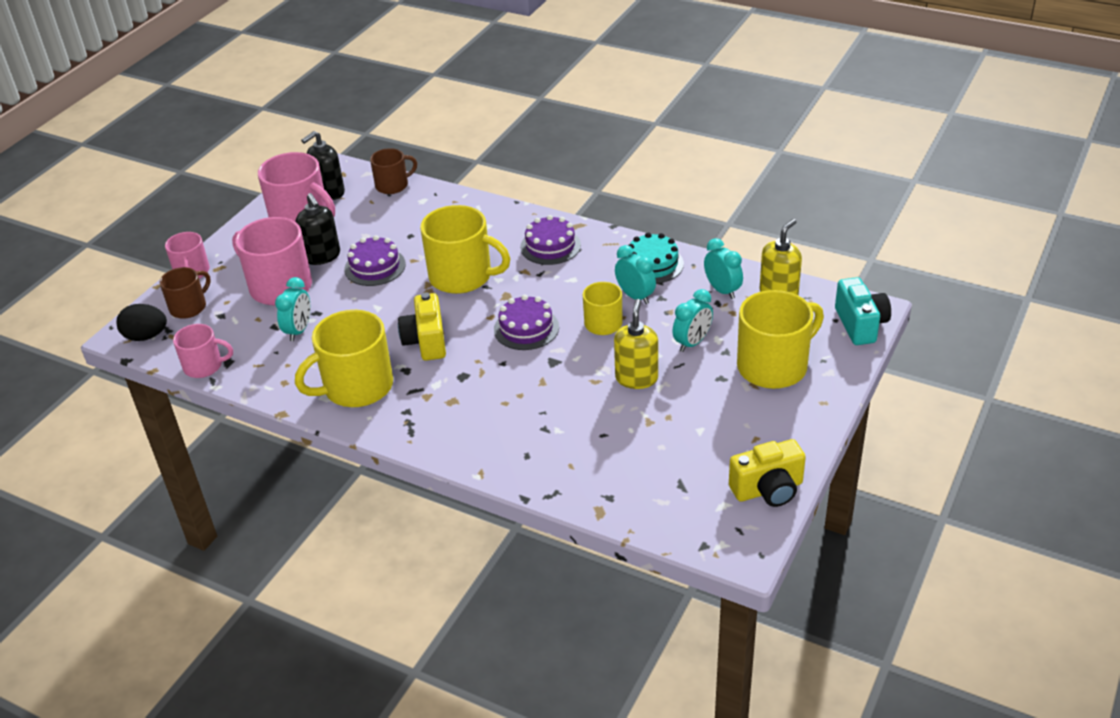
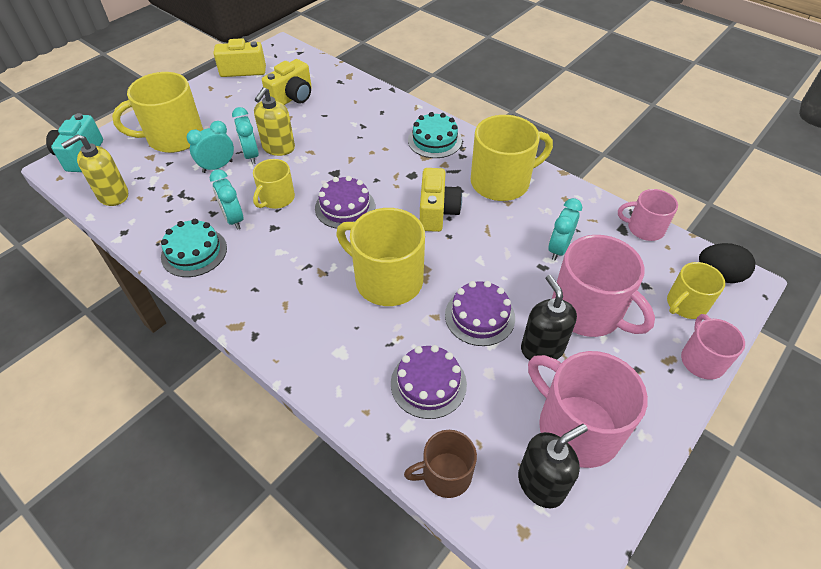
camera: 170 degrees left, 10 degrees up
brown mug [160,267,211,319] -> yellow mug [667,262,725,319]
purple cake [520,215,581,265] -> purple cake moved to [391,345,467,419]
turquoise clock [704,238,743,299] -> turquoise clock moved to [232,107,259,164]
none -> yellow camera [262,59,312,105]
none -> turquoise cake [408,112,462,158]

